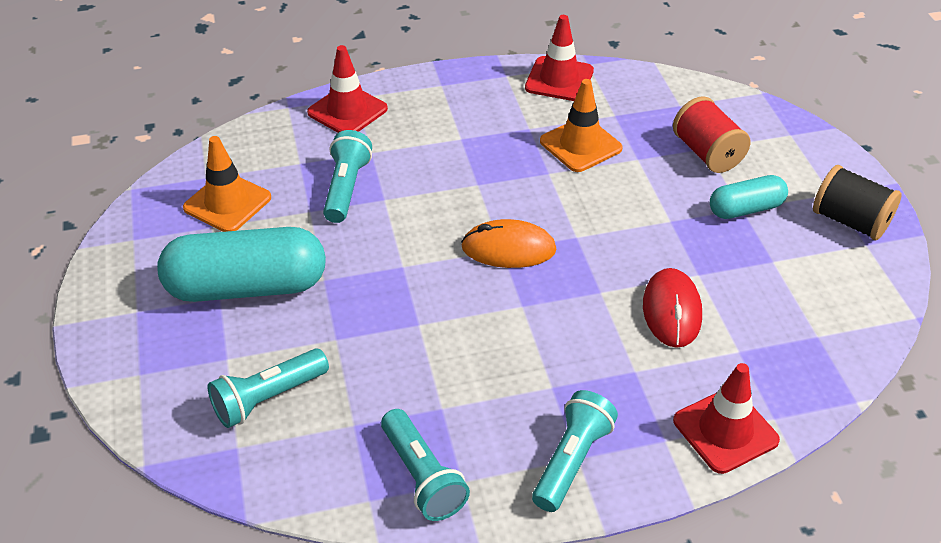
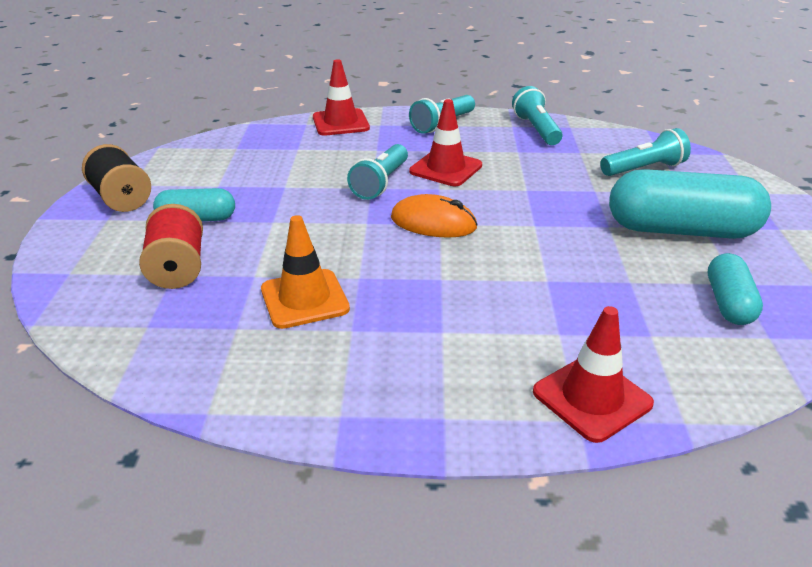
camera: 165 degrees left, 10 degrees down
orange traffic cone [183,136,271,232] -> turquoise capsule [708,253,763,325]
turquoise flashlight [323,130,372,223] -> turquoise flashlight moved to [347,144,408,200]
red traffic cone [525,15,594,101] -> red traffic cone moved to [409,99,482,186]
red mouse [643,268,702,348] -> none

